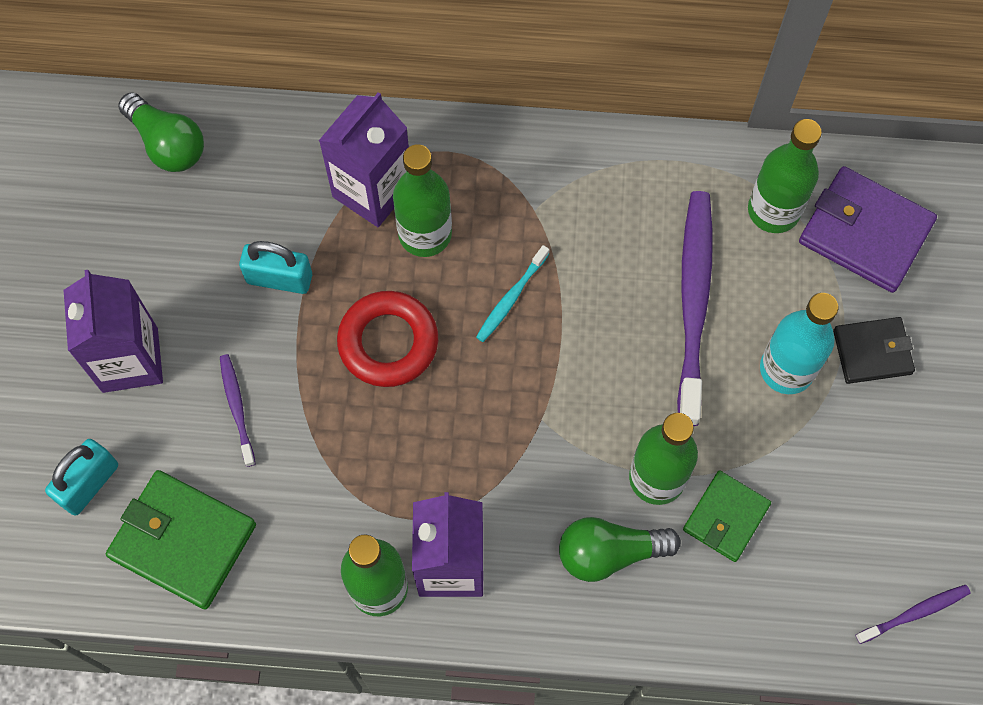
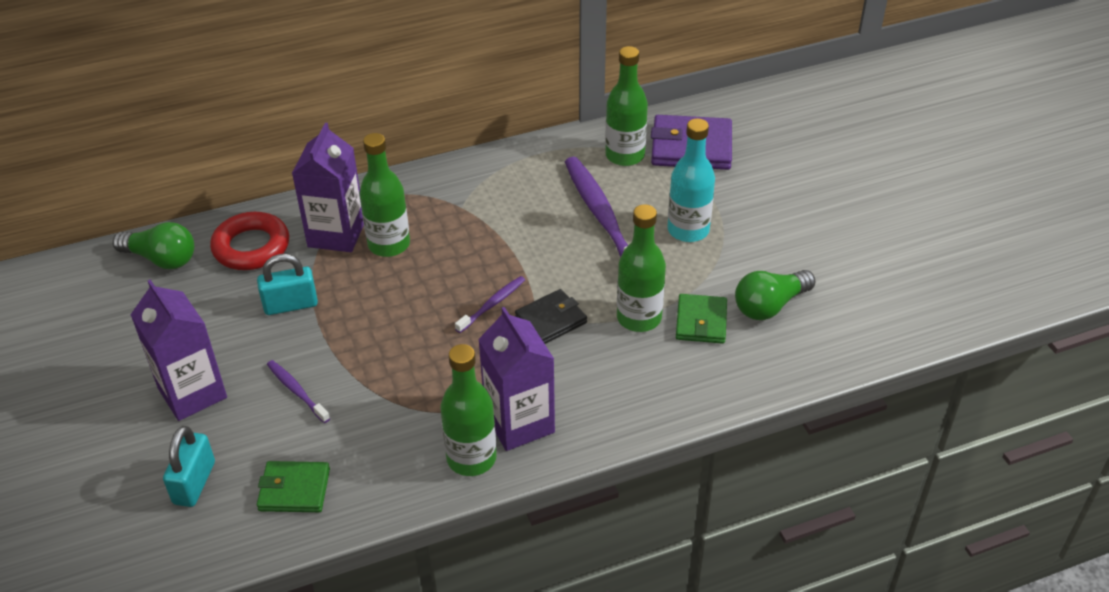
camera: 25 degrees left, 25 degrees down
green wallet [106,470,256,610] -> green wallet [257,461,330,512], size x0.62
red ring [337,291,438,387] -> red ring moved to [210,212,289,270]
turquoise toothbrush [476,245,549,342] -> none
green light bulb [559,517,681,582] -> green light bulb moved to [735,270,815,320]
black wallet [833,317,915,384] -> black wallet moved to [515,289,587,344]
purple toothbrush [856,585,971,644] -> purple toothbrush moved to [455,276,525,333]

